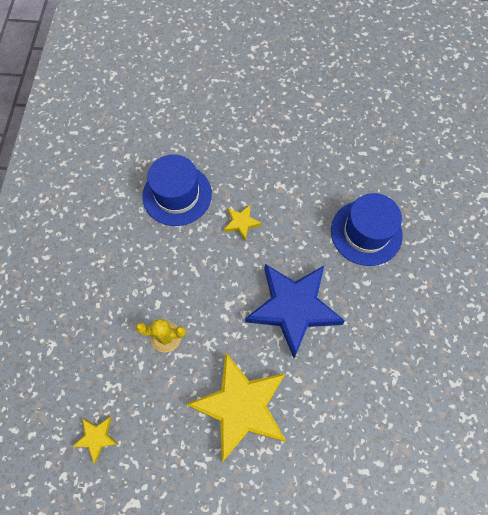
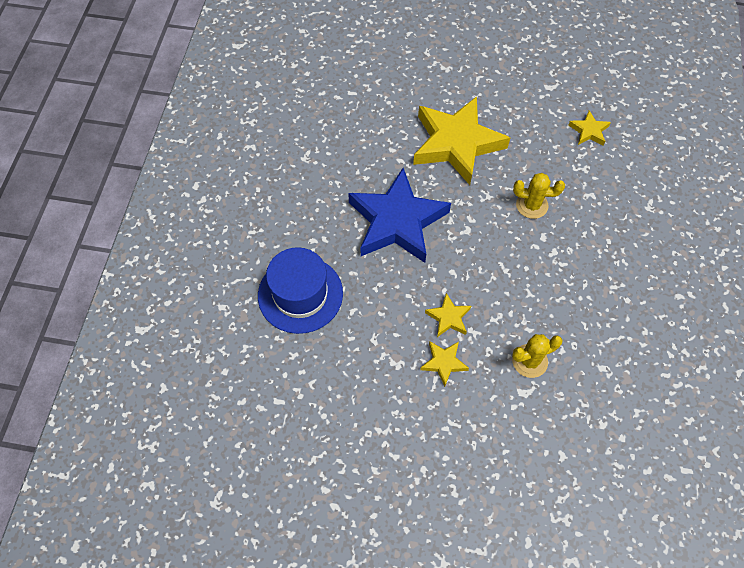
camera: 175 degrees left, 5 degrees down
blue hat [142,154,212,226] -> yellow cactus [512,334,563,378]
none -> yellow star [420,341,469,387]

